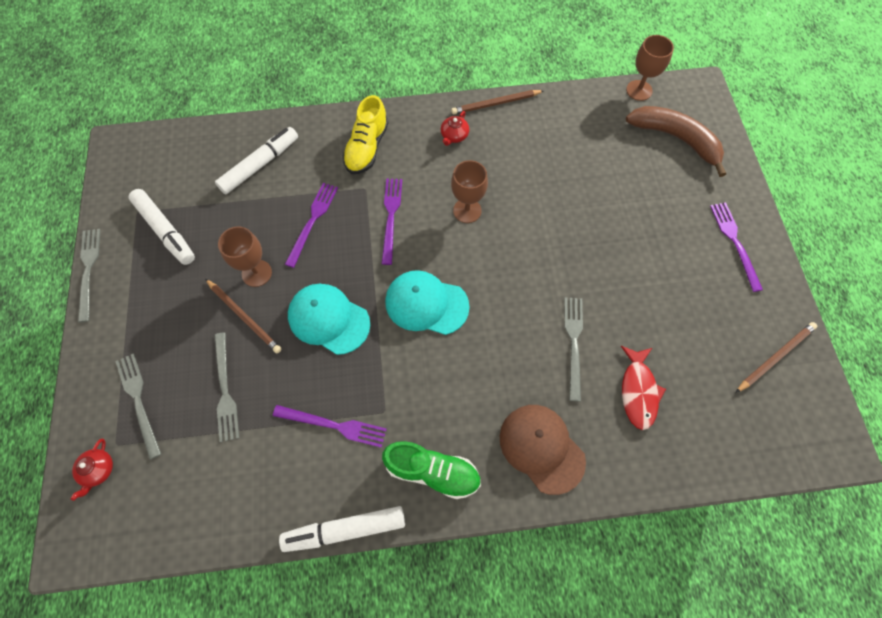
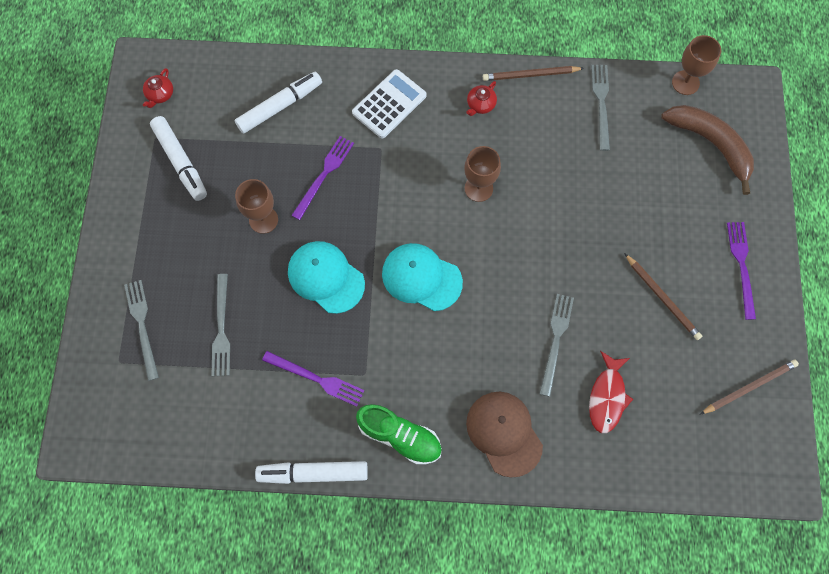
camera: 10 degrees right, 5 degrees up
red teapot [70,438,113,501] -> red teapot moved to [143,68,173,108]
grey fork [78,229,101,322] -> grey fork moved to [591,65,610,151]
brown pencil [205,279,282,353] -> brown pencil moved to [624,253,702,340]
yellow shoe [342,95,388,174] -> white calculator [352,69,427,139]
purple fork [382,178,402,265] -> none

